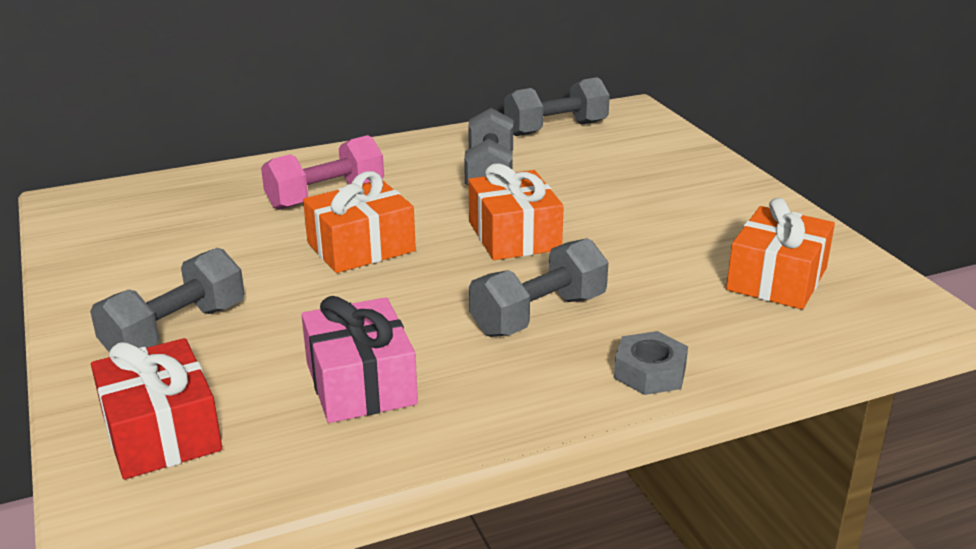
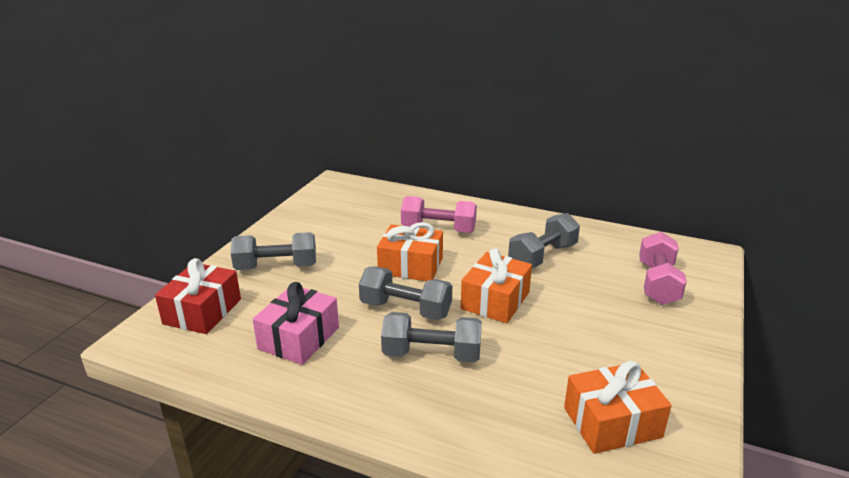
camera: 45 degrees right, 0 degrees up
grey dumbbell [504,77,610,136] -> grey dumbbell moved to [359,266,452,320]
grey nut [614,331,688,395] -> none
none -> pink dumbbell [639,232,687,305]

